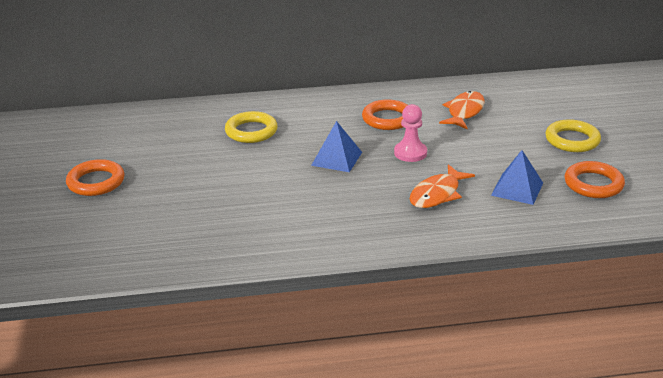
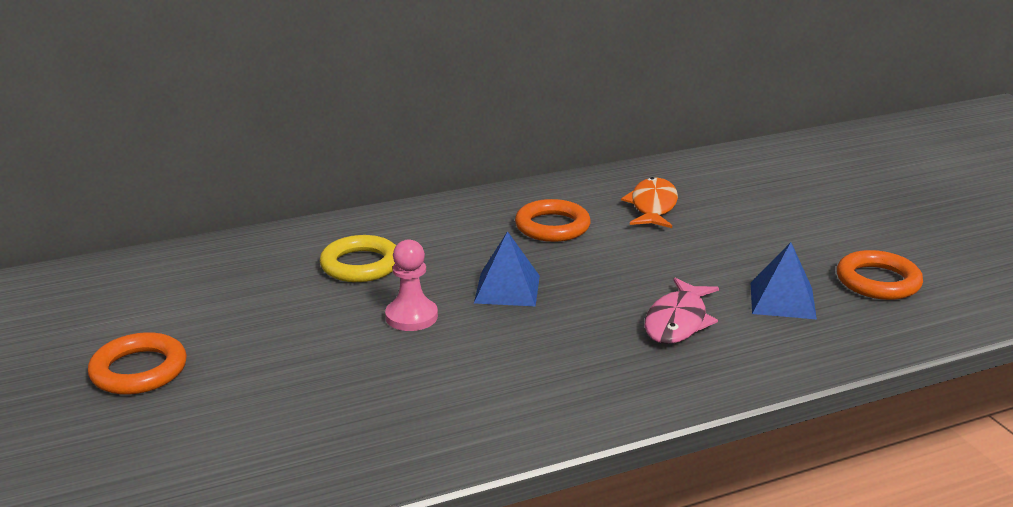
camera: 15 degrees left, 5 degrees down
pink pawn [394,104,427,162] -> pink pawn moved to [385,239,438,331]
orange fish [410,164,475,208] -> pink fish [645,278,719,344]
yellow ring [545,119,601,152] -> none

